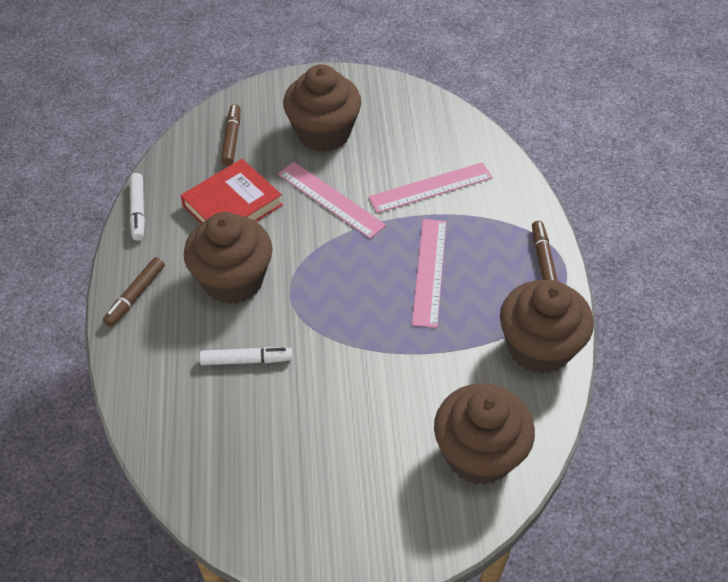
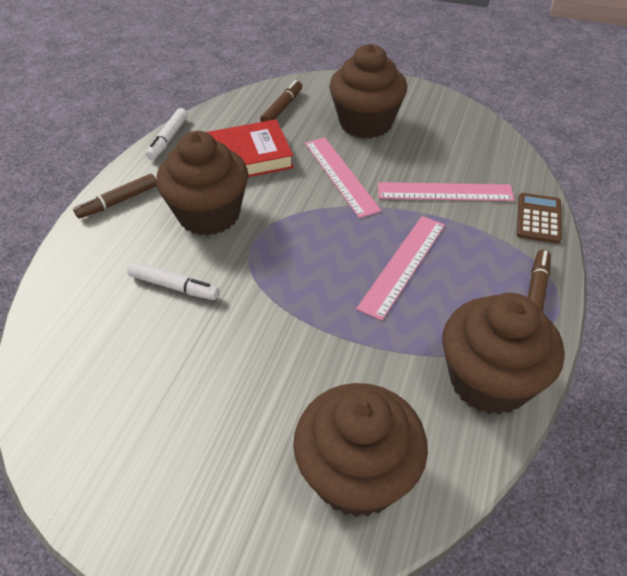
camera: 25 degrees right, 5 degrees down
none -> brown calculator [517,193,562,244]

